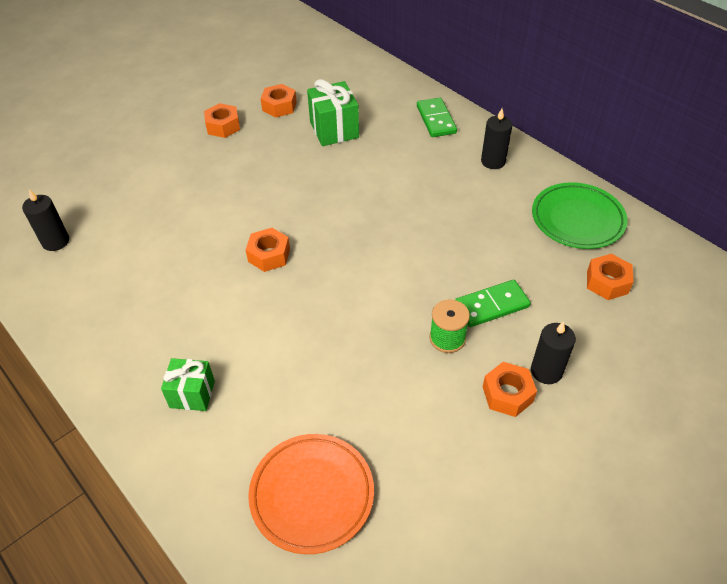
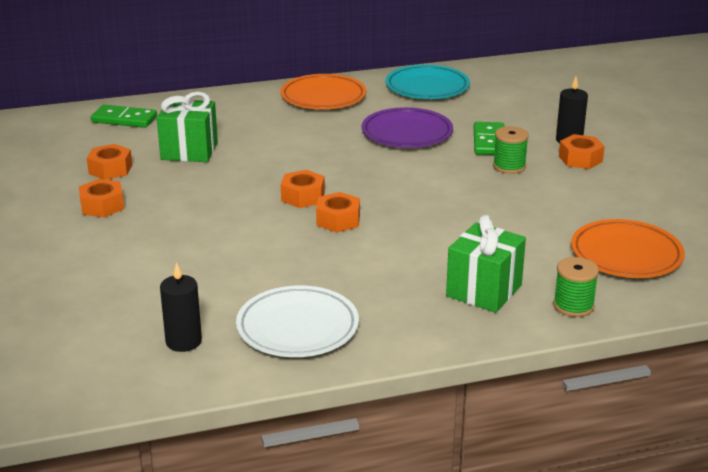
camera: 65 degrees left, 20 degrees down
green gift [161,358,215,411] -> green gift [446,215,526,313], size x1.51
green domino [417,98,457,137] -> green domino moved to [91,105,157,128]
black candle [481,109,513,169] -> orange plate [281,74,366,109]
green plate [532,182,627,249] -> turquoise plate [386,65,470,99]
orange nut [587,254,634,300] -> orange nut moved to [281,170,325,208]
none -> white plate [236,285,359,357]
none -> purple plate [362,107,453,148]
none -> green spool [553,257,599,317]

